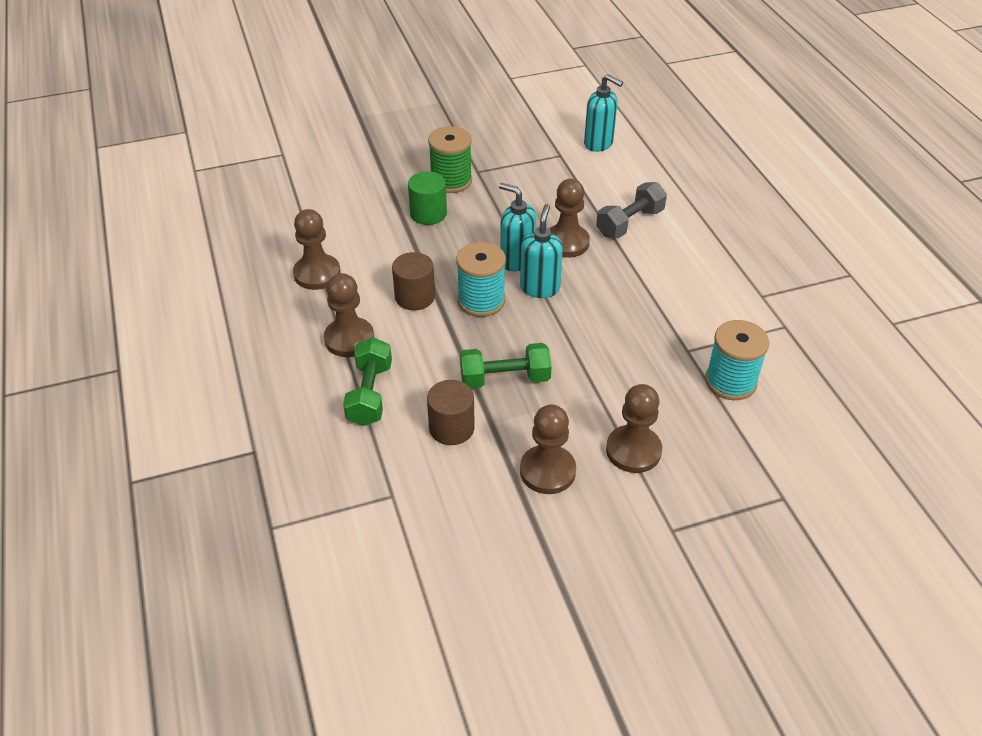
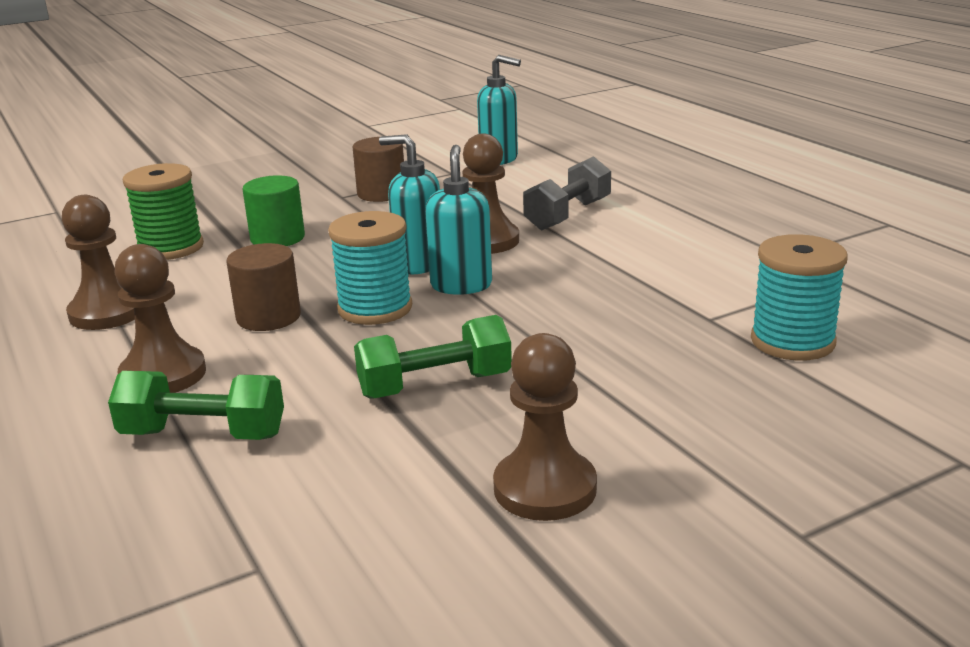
camera: 10 degrees left, 20 degrees down
green dumbbell [343,337,392,426] -> green dumbbell turned 75 degrees counterclockwise [108,371,284,440]
brown cylinder [427,380,475,445] -> brown cylinder moved to [353,137,404,202]
green spool [428,126,472,193] -> green spool moved to [123,163,204,260]
brown pawn [606,384,662,473] -> none

